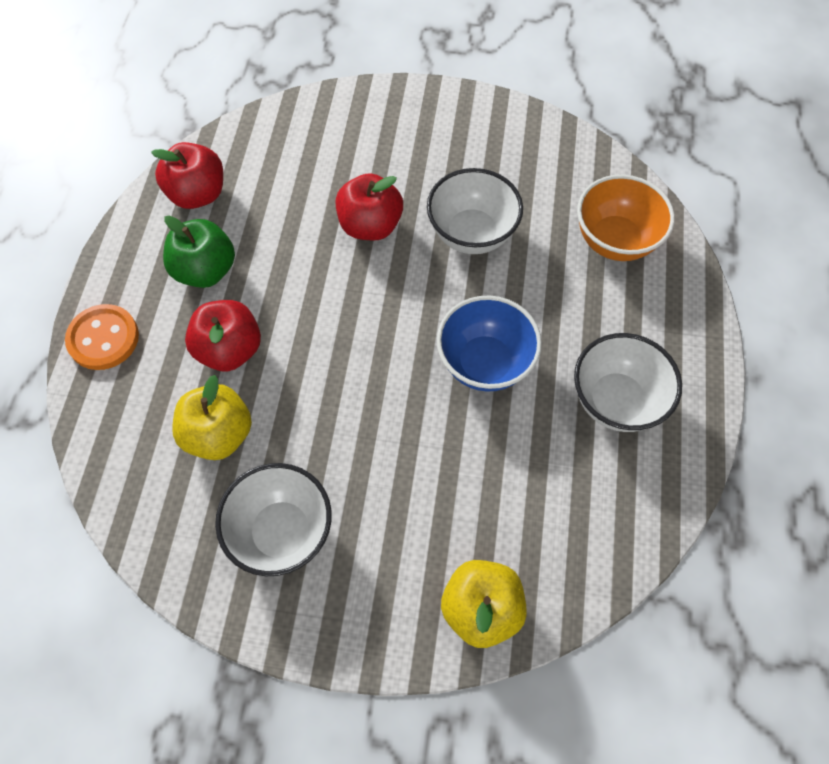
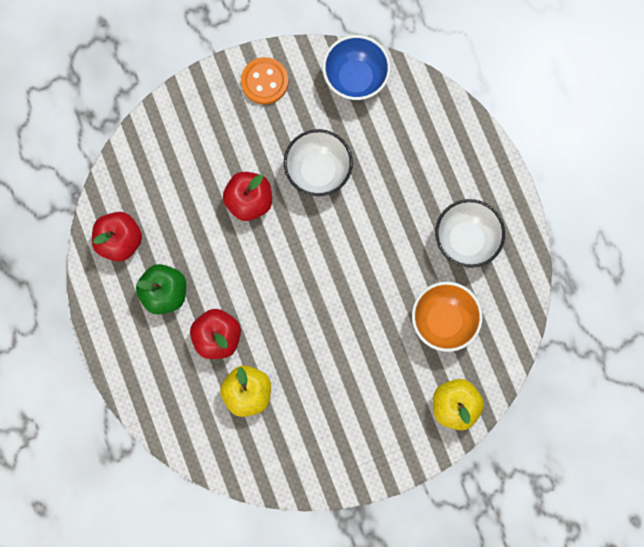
camera: 30 degrees left, 15 degrees up
orange button [65,304,139,370] -> orange button moved to [241,57,289,105]
white bowl [215,463,332,576] -> none
blue bowl [437,295,542,392] -> blue bowl moved to [323,35,391,100]
orange bowl [577,175,675,261] -> orange bowl moved to [412,282,483,352]

